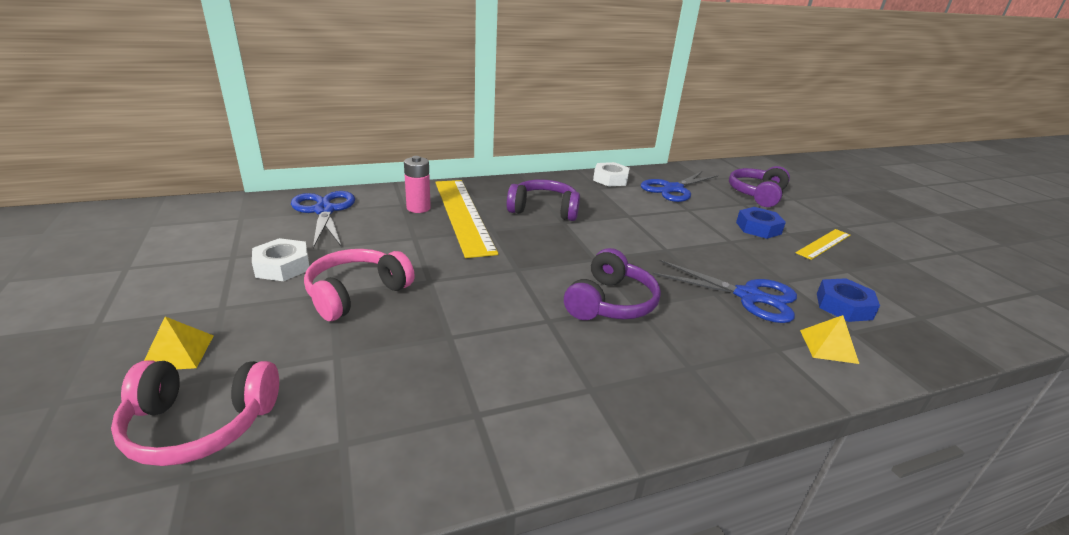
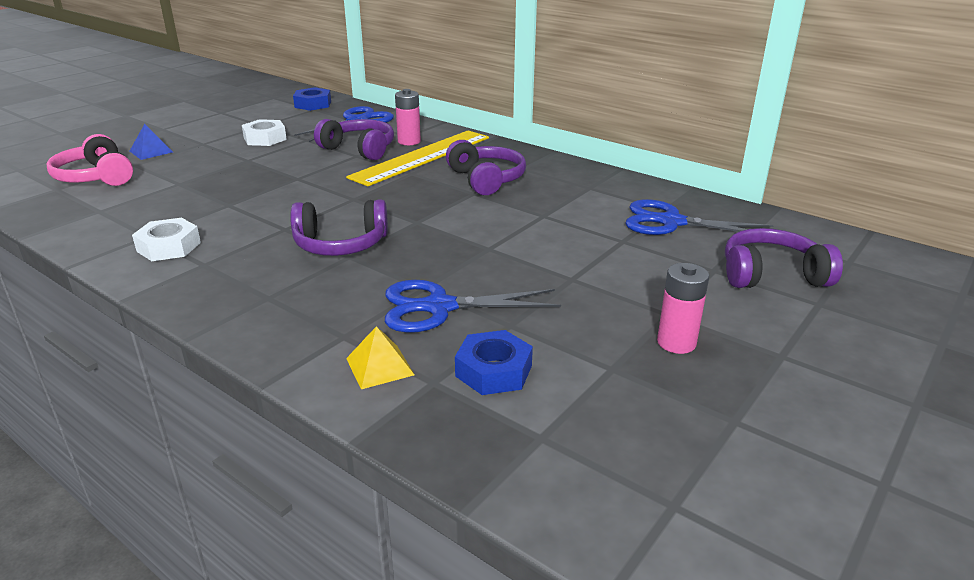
camera: 60 degrees right, 0 degrees up
yellow pyramid [144,317,214,369] -> blue pyramid [130,124,173,160]
pink headphones [304,249,415,321] -> none
white nut [593,162,630,187] -> white nut moved to [132,218,201,261]
blue scissors [652,260,797,323] -> blue scissors turned 90 degrees clockwise [385,280,561,333]
blue nut [736,207,786,239] -> blue nut moved to [293,87,331,111]
yellow ruler [796,229,850,260] -> pink battery [657,263,709,354]
none -> purple headphones [314,119,394,160]

